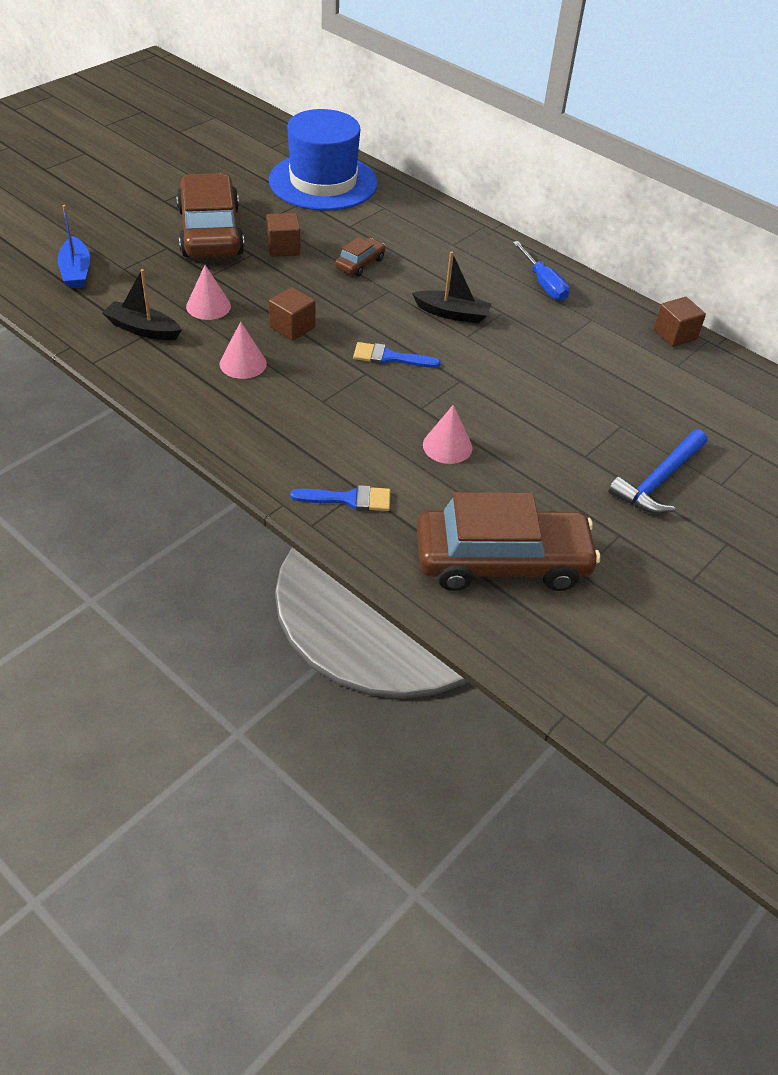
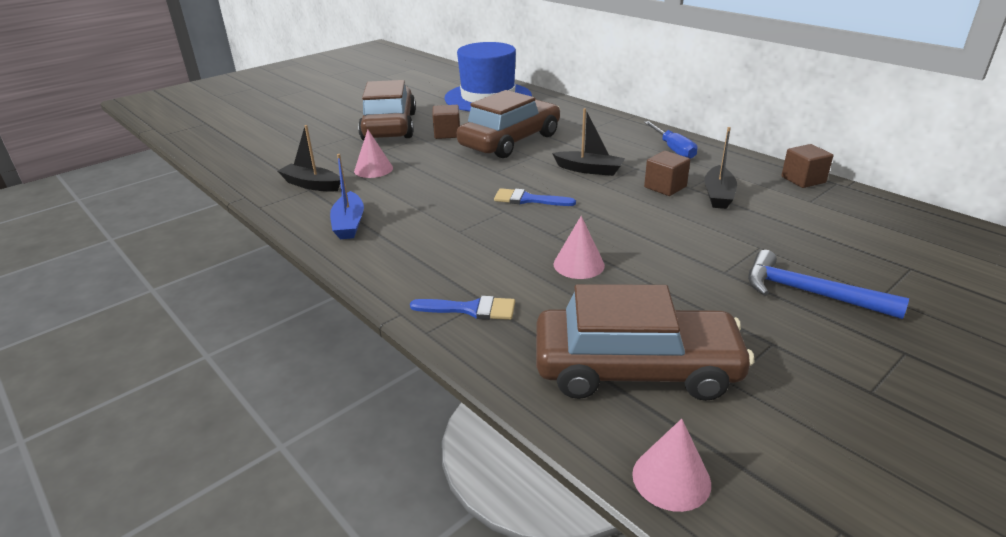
camera: 10 degrees right, 15 degrees down
blue boat [57,205,90,288] -> blue boat moved to [330,154,364,239]
pink cone [219,322,267,379] -> pink cone moved to [632,419,711,512]
brown cube [269,287,315,341] -> brown cube moved to [644,151,690,196]
brown car [335,237,385,276] -> brown car [457,90,560,158], size x2.27
blue hammer [609,429,707,514] -> blue hammer turned 75 degrees clockwise [748,250,909,319]
none -> black boat [704,127,737,209]

